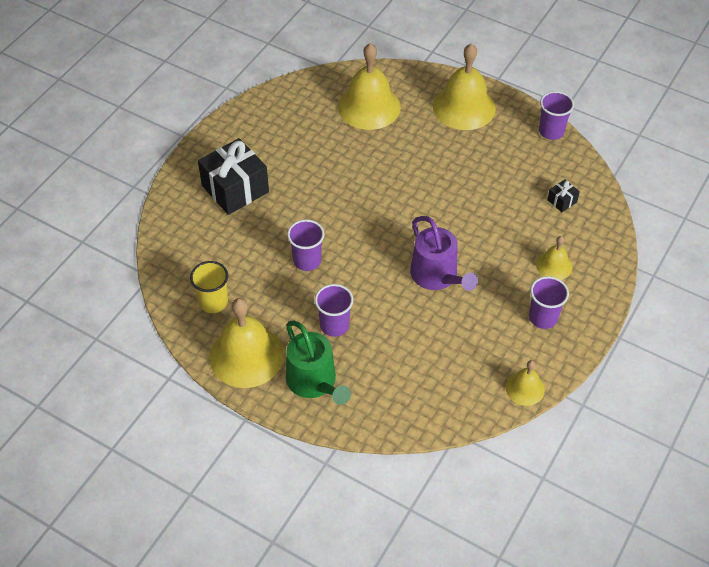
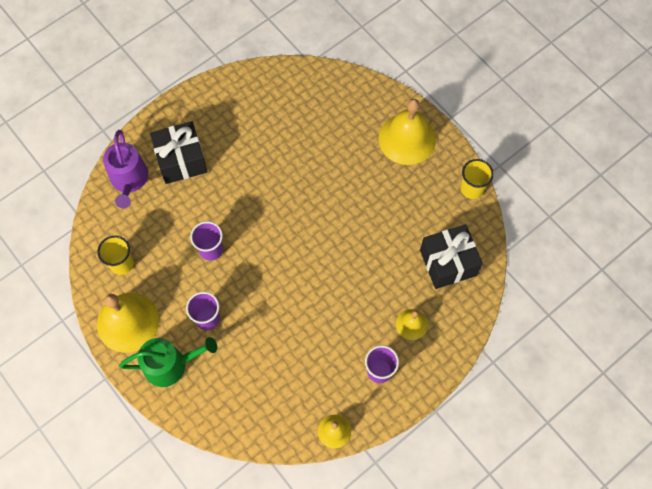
camera: 20 degrees right, 15 degrees up
green watering can [286,321,351,405] -> green watering can turned 90 degrees counterclockwise [119,337,217,387]
yellow bell [338,43,401,130] -> none
purple watering can [410,216,478,291] -> purple watering can moved to [103,130,148,208]
purple cup [539,91,574,140] -> yellow cup [461,159,494,199]
black gift [547,179,580,212] -> black gift [420,224,483,289], size x2.31

